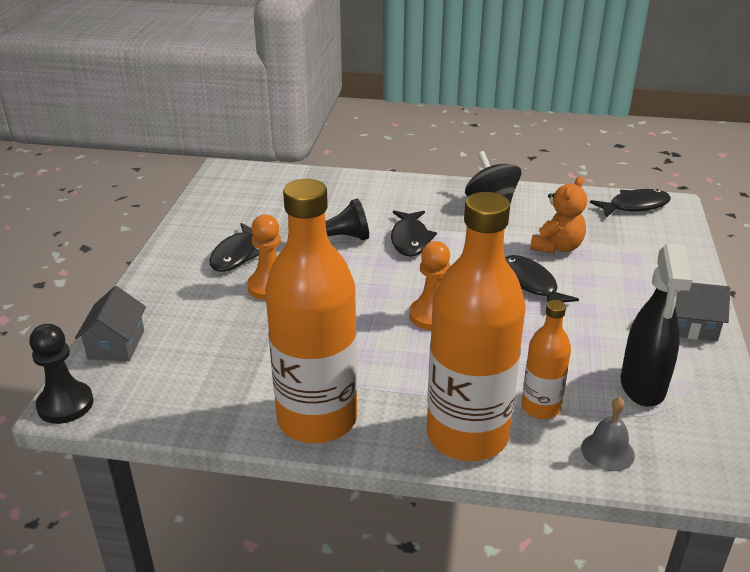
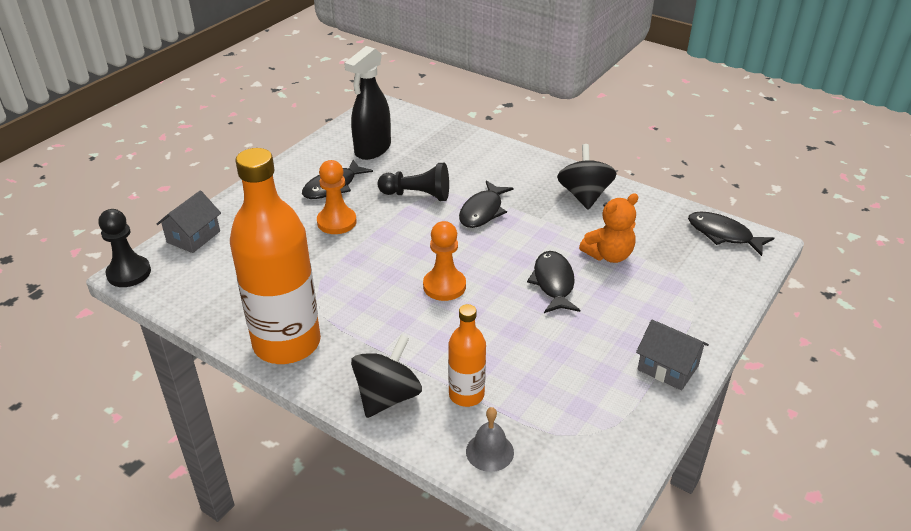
camera: 25 degrees right, 5 degrees up
orange bottle [427,192,526,461] -> black spinning top [351,335,422,418]
black fish [590,189,671,218] -> black fish turned 150 degrees counterclockwise [688,211,774,256]
black spray bottle [621,244,692,407] -> black spray bottle moved to [344,46,391,160]

